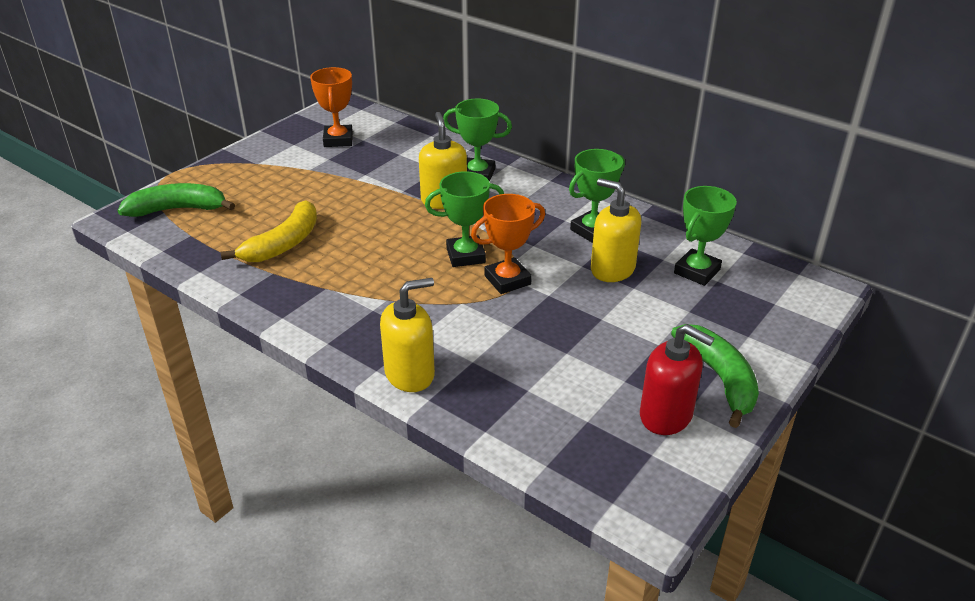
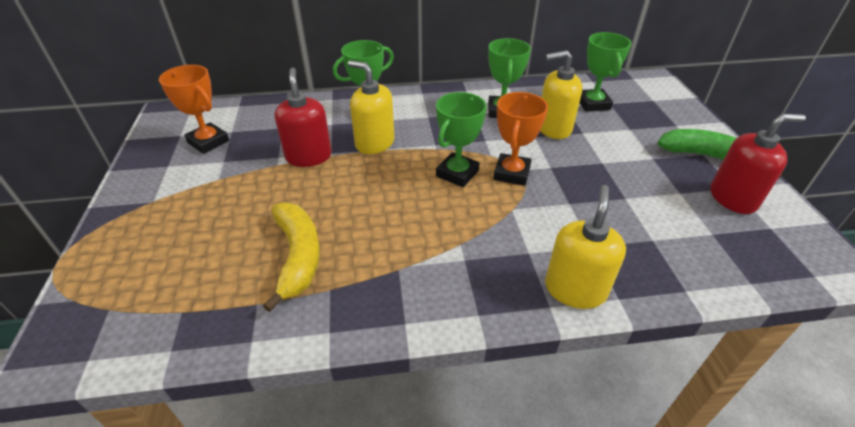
camera: 45 degrees left, 5 degrees up
green banana [118,183,235,217] -> none
none -> red soap dispenser [275,67,332,167]

